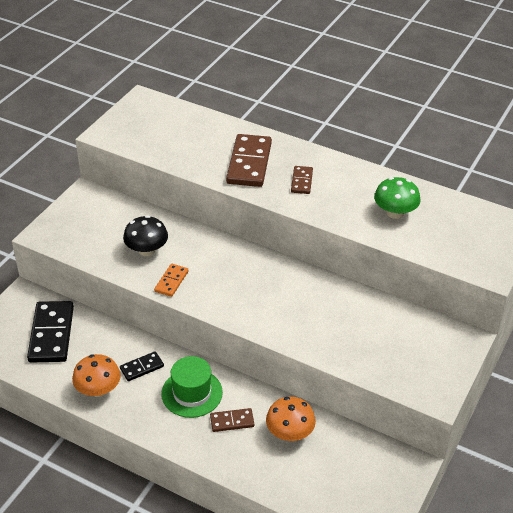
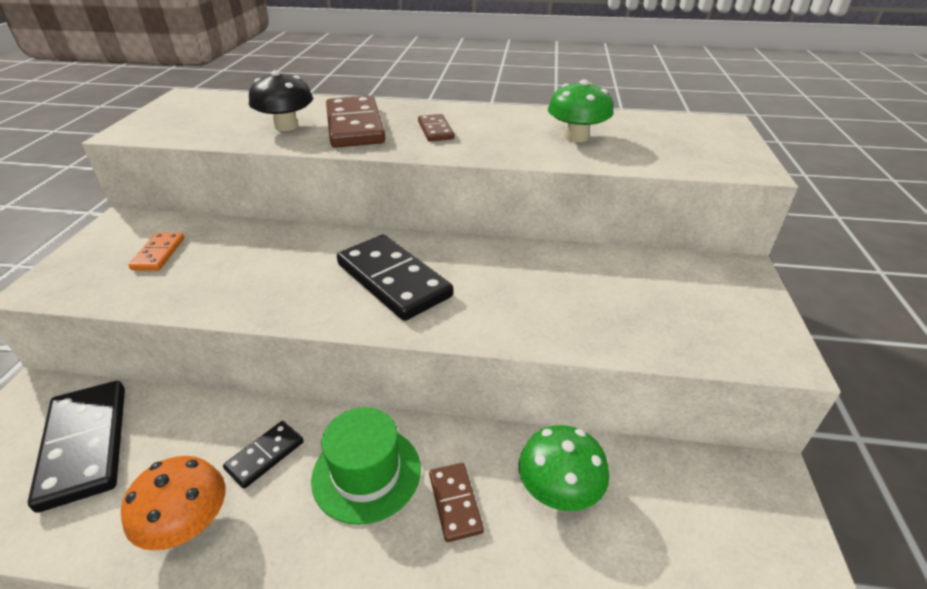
camera: 20 degrees left, 5 degrees down
black mushroom [123,215,168,256] -> black mushroom moved to [249,70,313,131]
orange domino [154,264,188,297] -> orange domino moved to [129,233,184,271]
brown domino [210,408,254,432] -> brown domino turned 75 degrees counterclockwise [429,463,484,542]
orange mushroom [266,397,316,441] -> green mushroom [518,425,609,511]
none -> black domino [337,234,453,321]

